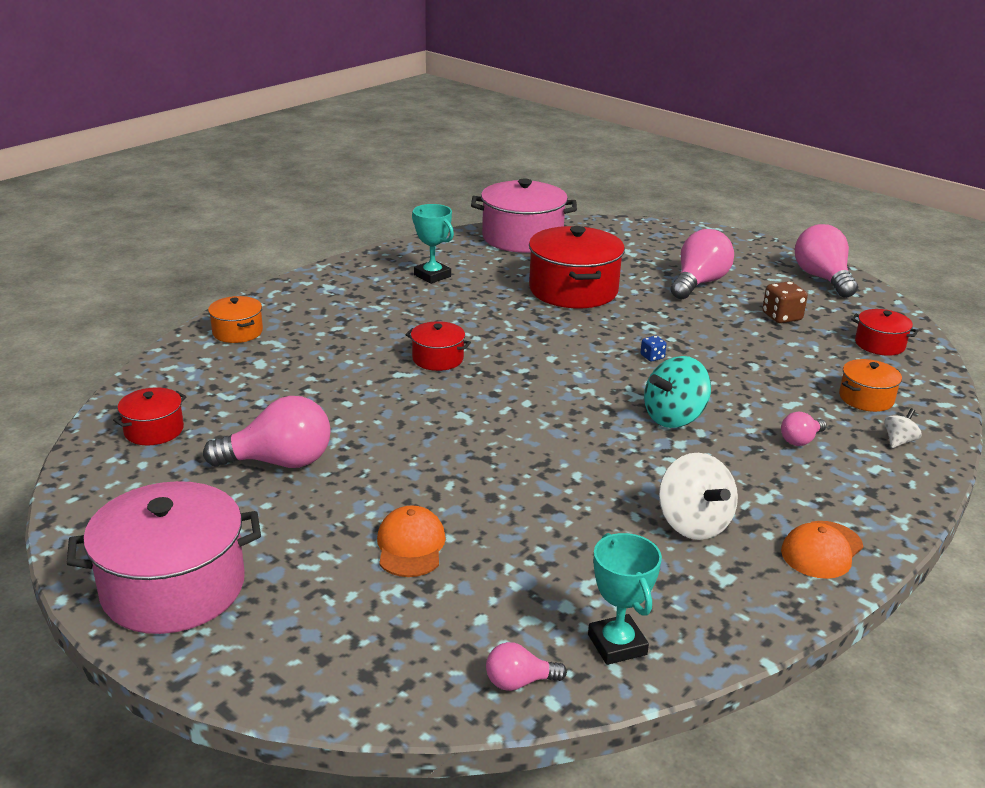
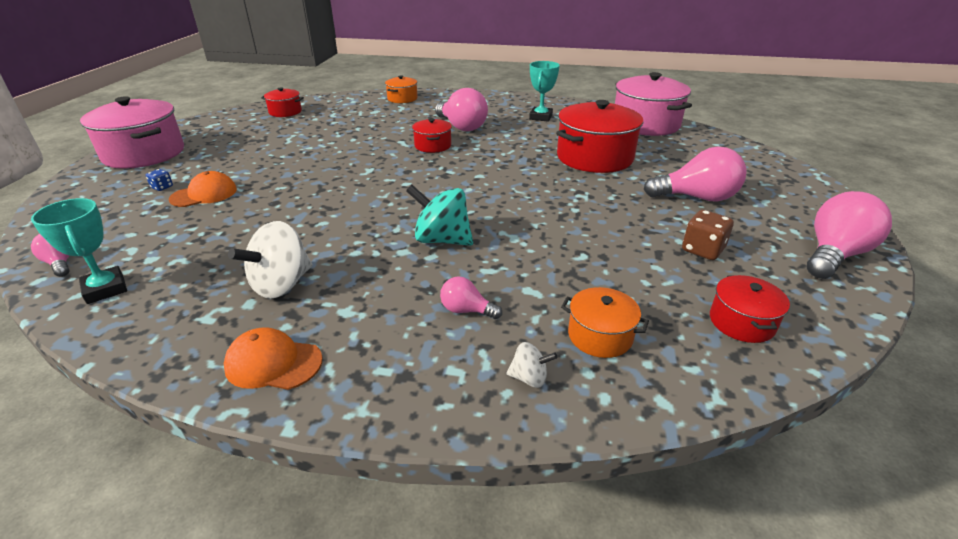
camera: 60 degrees right, 5 degrees up
pink light bulb [203,396,331,468] -> pink light bulb moved to [435,88,488,131]
turquoise trophy [588,533,662,665] -> turquoise trophy turned 75 degrees counterclockwise [31,198,127,304]
blue dice [640,336,667,362] -> blue dice moved to [146,169,173,191]

